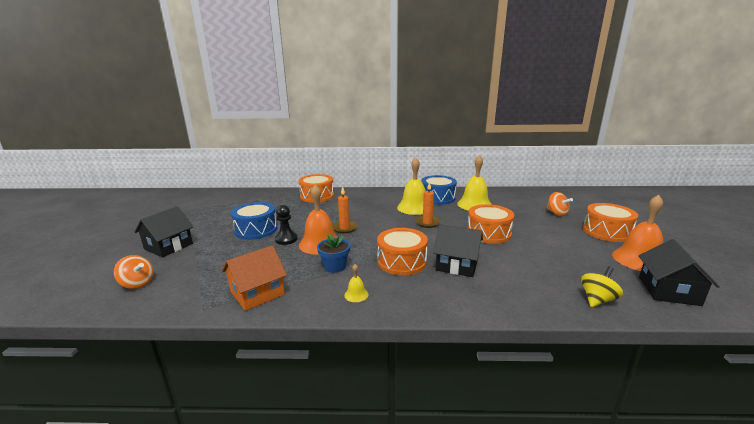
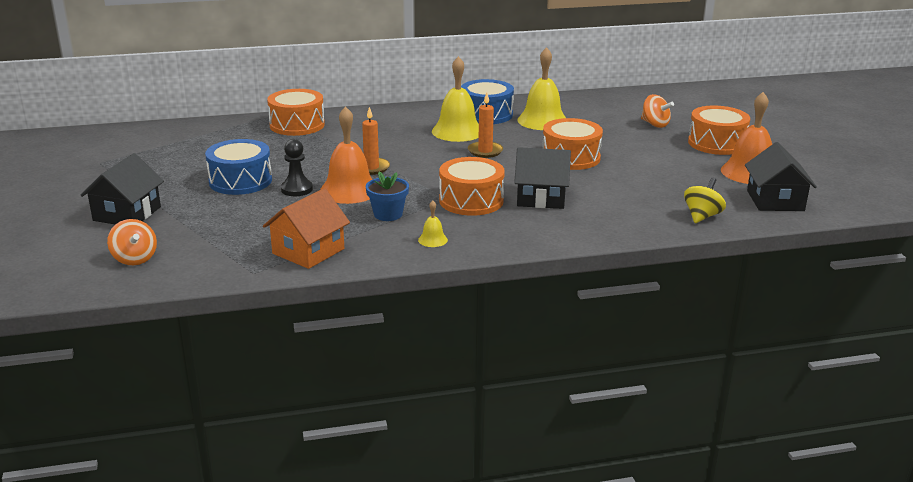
camera: 15 degrees left, 5 degrees up
orange spinning top [114,255,154,289] -> orange spinning top turned 45 degrees clockwise [107,219,157,265]

